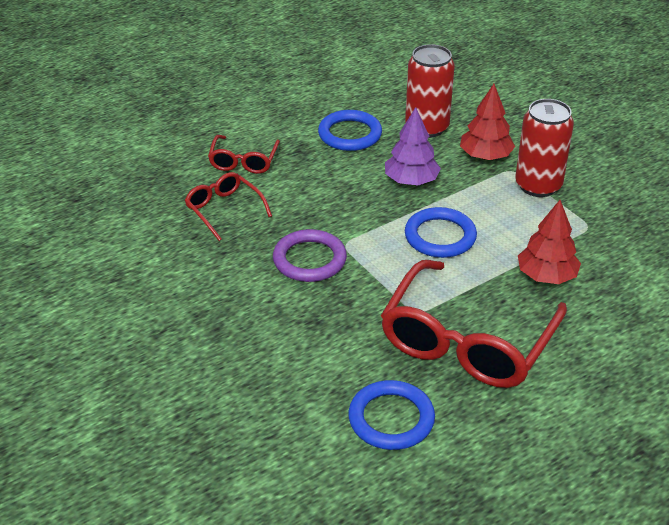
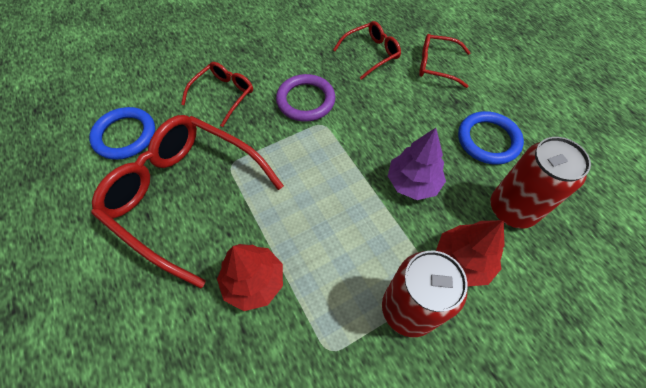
camera: 95 degrees right, 20 degrees up
blue ring [405,207,477,258] -> none
none -> red glasses [181,62,253,127]

